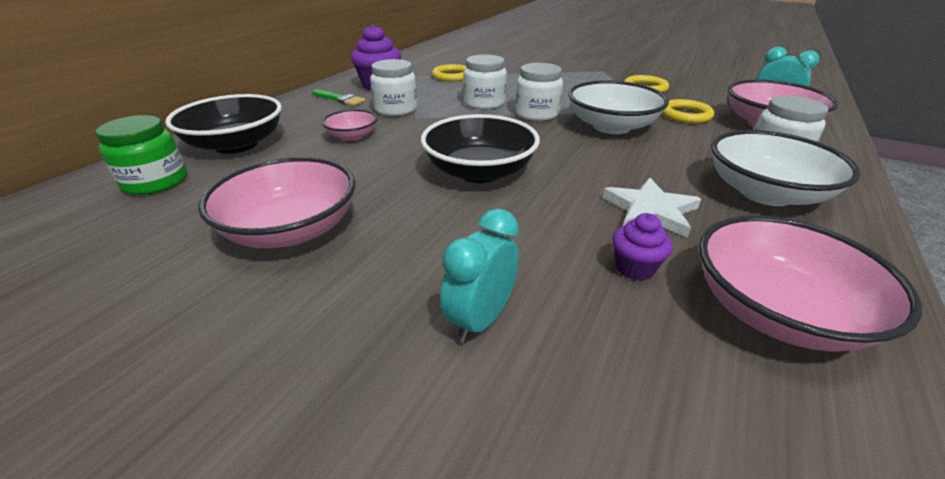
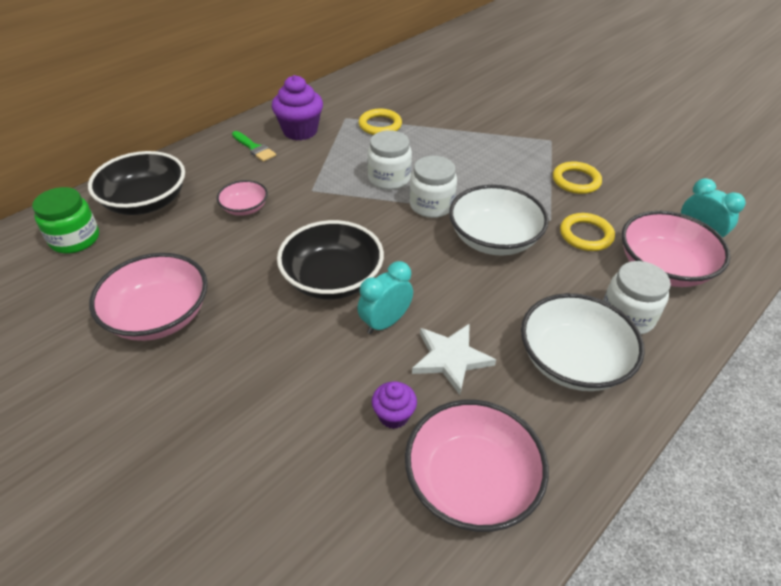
camera: 15 degrees right, 10 degrees up
white jar [370,59,417,116] -> none
turquoise clock [440,209,519,343] -> turquoise clock moved to [357,261,413,334]

